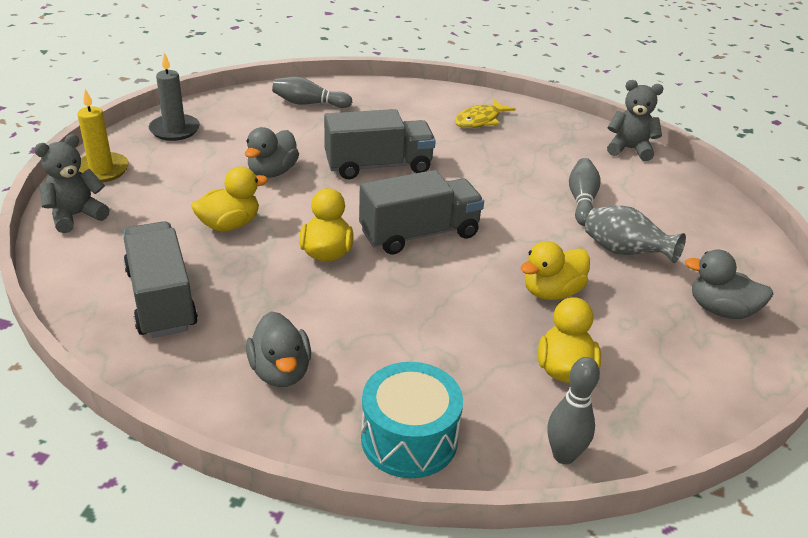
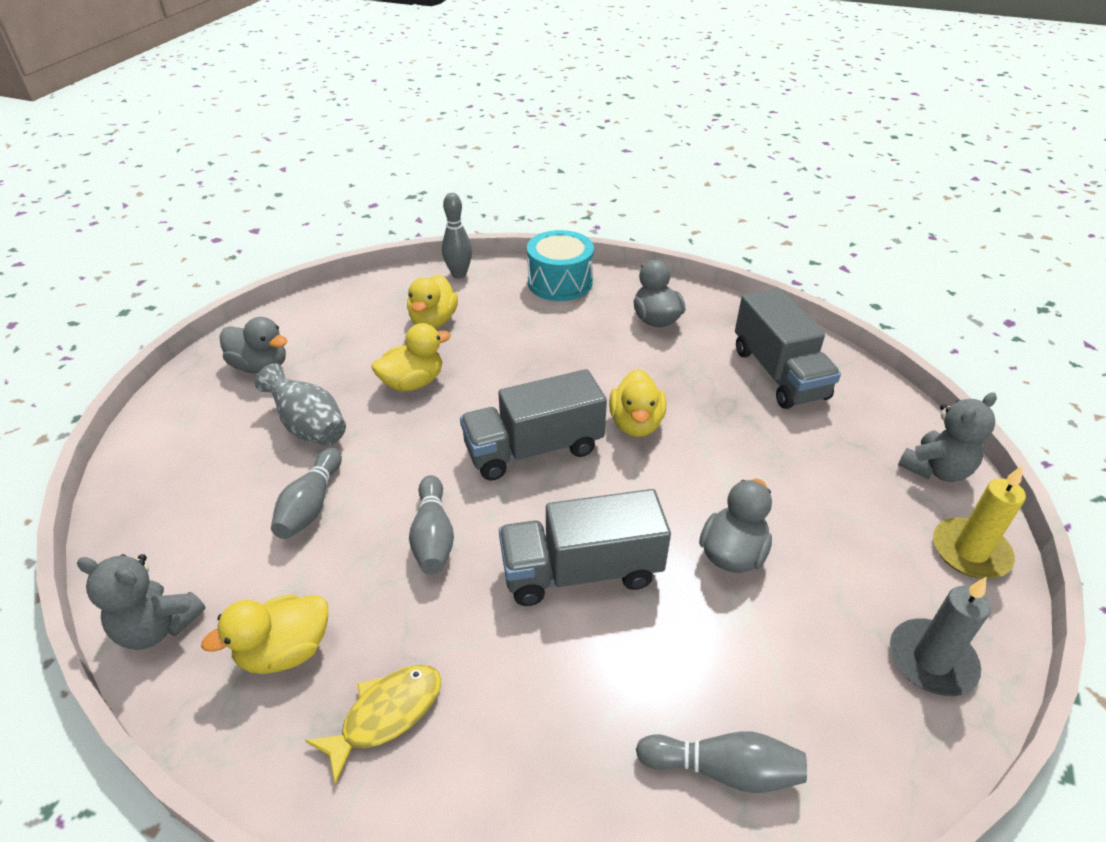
camera: 175 degrees left, 5 degrees up
yellow duck [191,167,268,231] -> yellow duck moved to [201,595,328,674]
none -> grey bowling pin [409,475,454,575]

